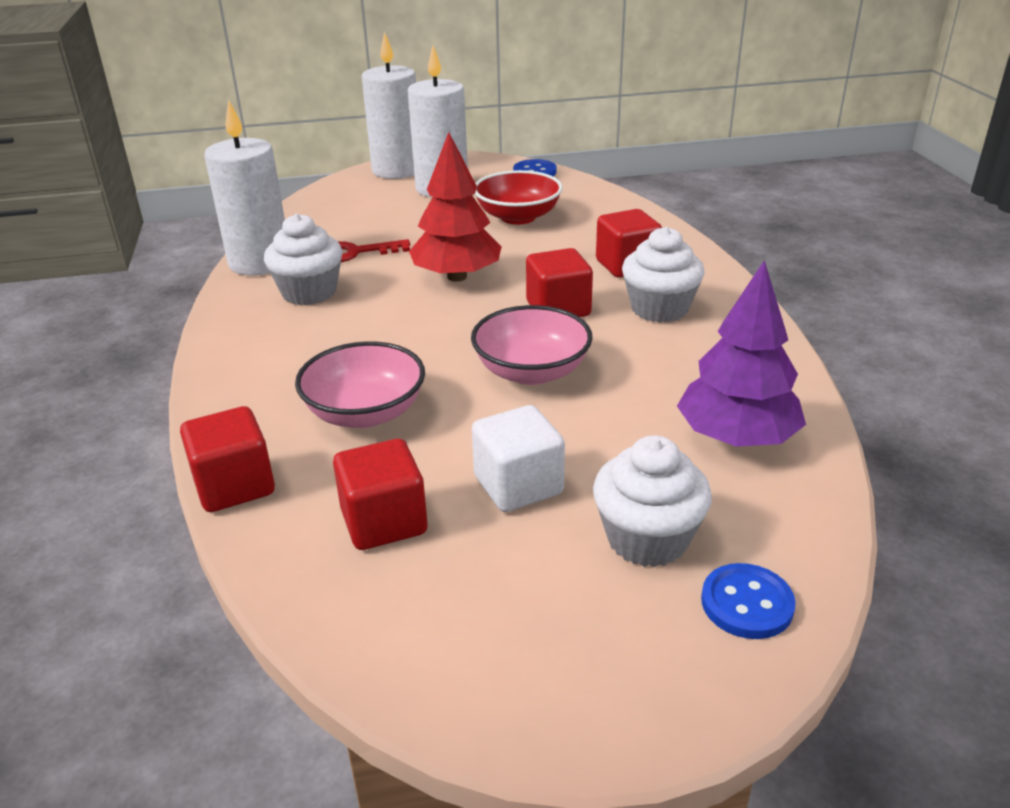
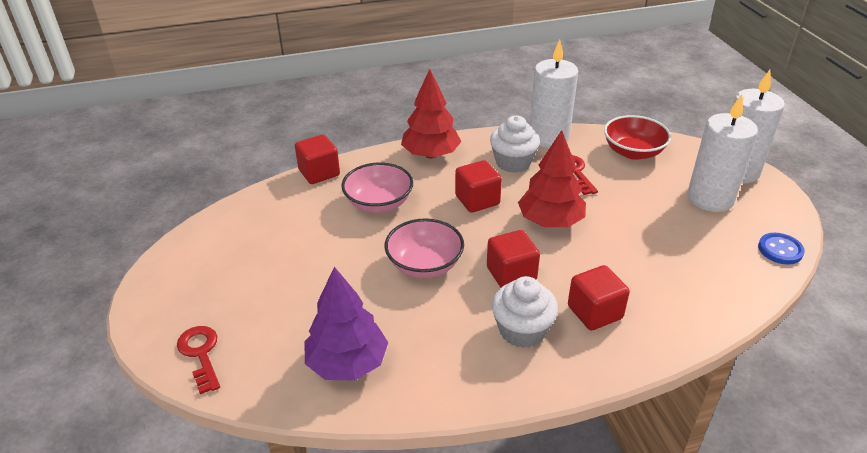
camera: 85 degrees right, 5 degrees up
red cube [333,439,428,550] -> red cube moved to [455,160,502,213]
white cube [472,405,565,512] -> none
red bowl [475,170,563,225] -> red bowl moved to [604,115,671,160]
white cupcake [593,435,712,567] -> none
blue button [701,563,796,639] -> red key [177,326,220,394]
none -> red tree [401,69,462,158]

